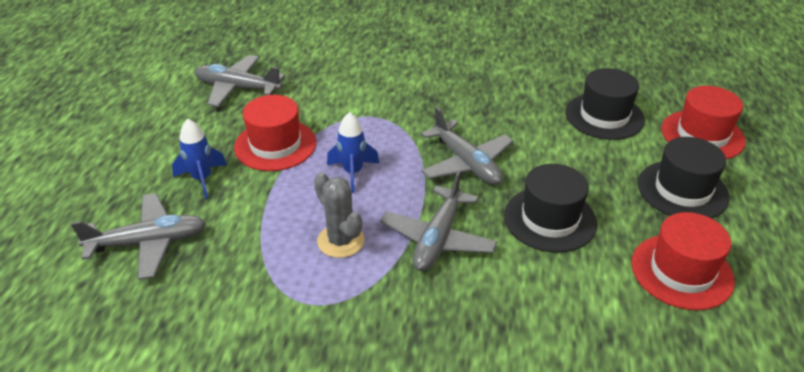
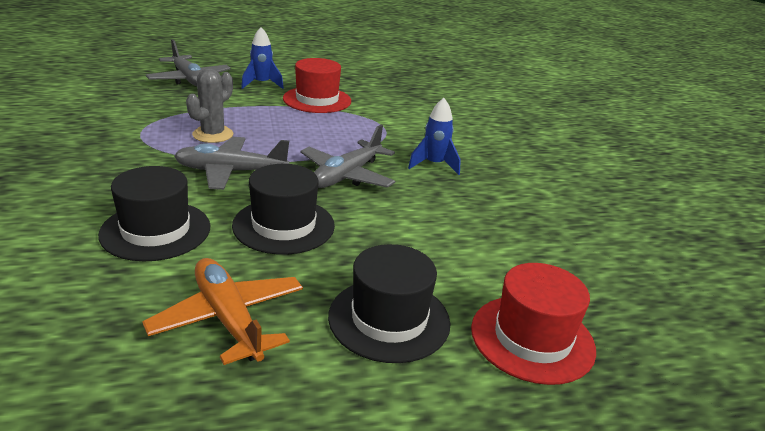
camera: 65 degrees right, 10 degrees down
grey plane [195,55,285,107] -> none
blue rocket [327,112,379,193] -> blue rocket moved to [408,98,461,175]
black hat [565,68,645,140] -> black hat moved to [98,166,210,261]
red hat [631,212,735,310] -> orange plane [142,258,303,365]

